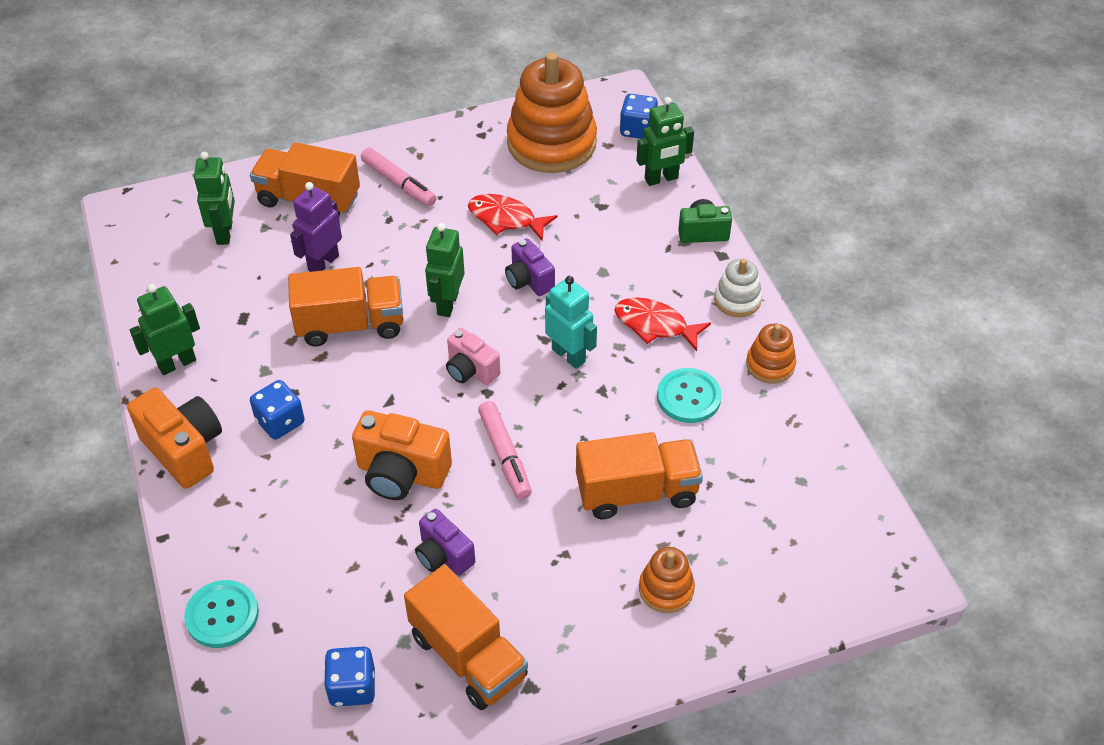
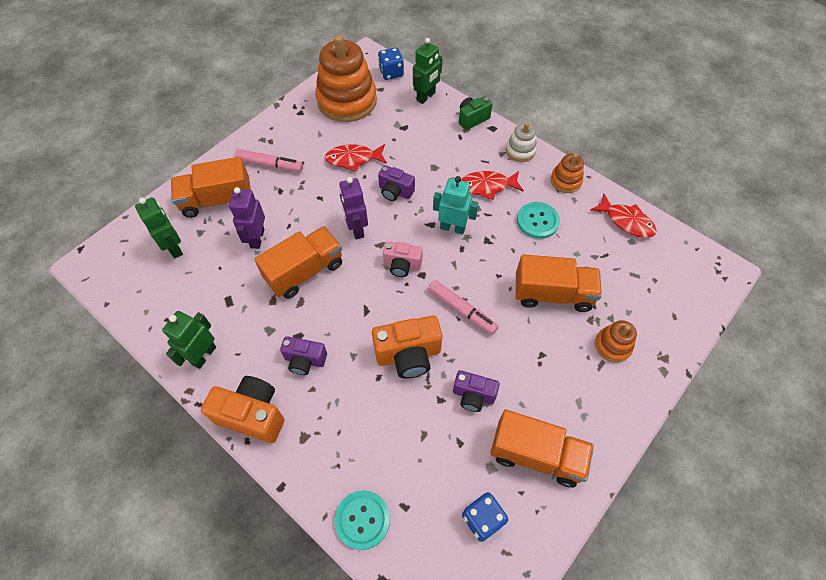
camera: 30 degrees left, 10 degrees up
blue dice [250,380,305,440] -> purple camera [280,336,327,375]
green robot [425,223,465,317] -> purple robot [339,177,368,239]
orange truck [576,432,703,519] -> orange truck turned 45 degrees clockwise [516,254,602,312]
none -> red fish [590,194,657,238]

